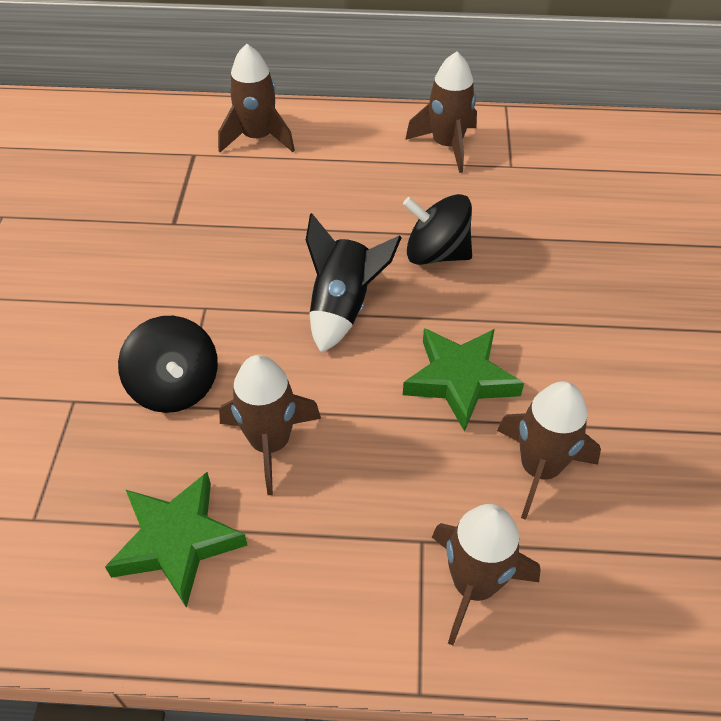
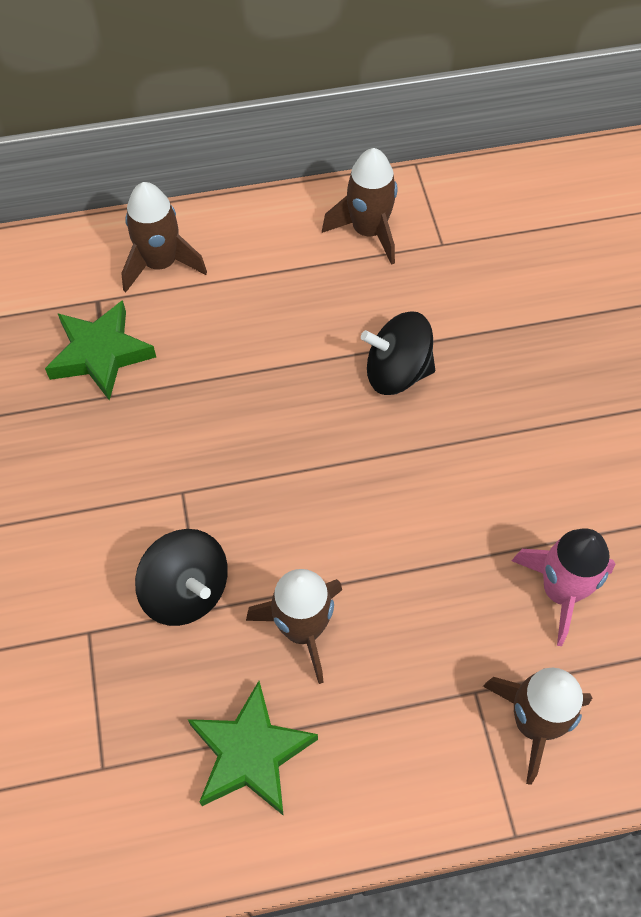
camera: 15 degrees left, 10 degrees up
black rocket [306,213,402,353] -> none
green star [403,328,524,432] -> green star moved to [45,300,156,401]
brown rocket [497,381,601,520] -> pink rocket [512,529,615,646]

